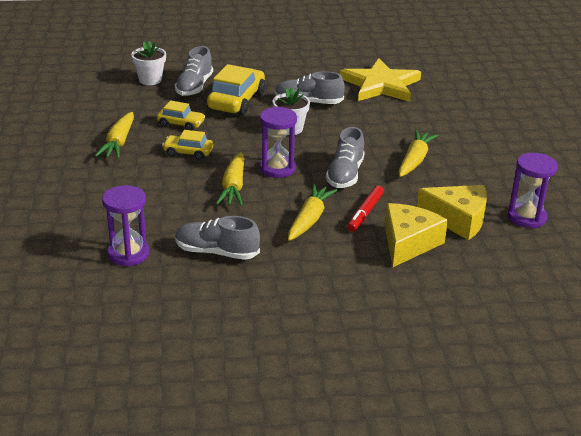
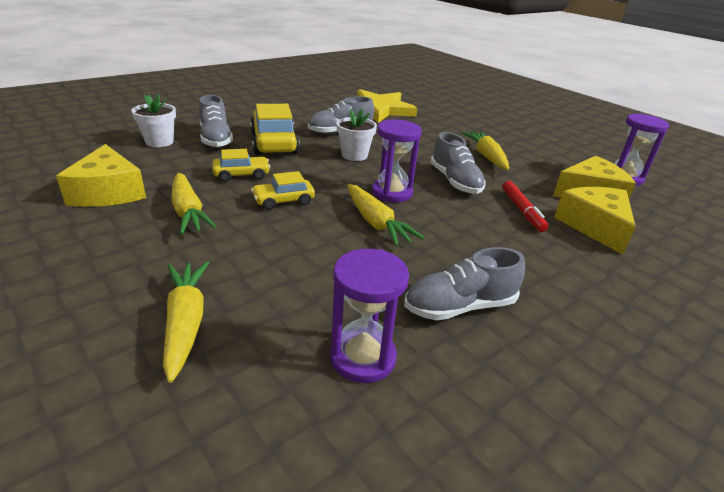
camera: 35 degrees left, 0 degrees up
yellow carrot [288,184,338,241] -> yellow carrot moved to [163,261,209,383]
none -> yellow cheese [56,144,146,207]

